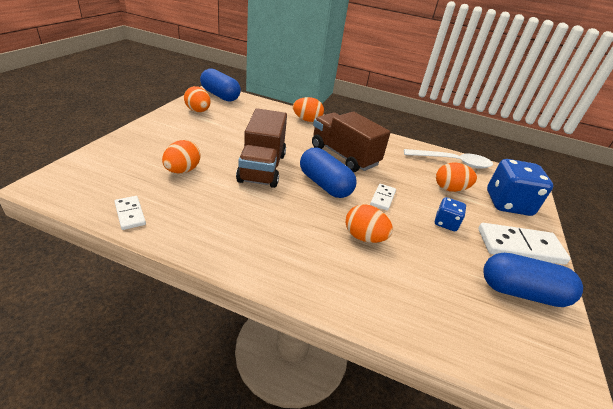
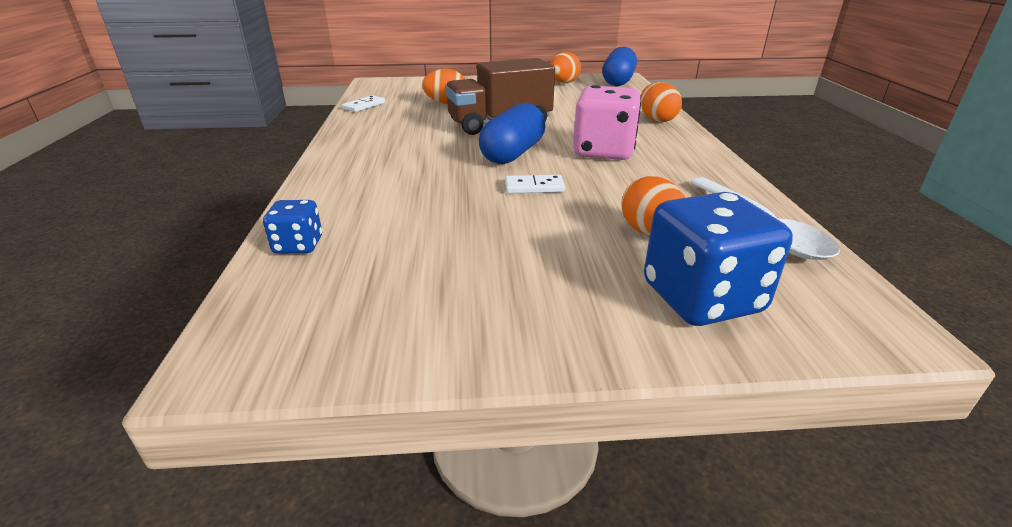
camera: 70 degrees right, 5 degrees down
brown truck [312,111,391,172] -> pink dice [573,85,641,160]
orange egg [346,204,393,243] -> none
blue dice [435,197,466,231] -> blue dice moved to [263,200,322,254]
white domino [478,223,571,265] -> none
blue capsule [483,253,583,307] -> none

